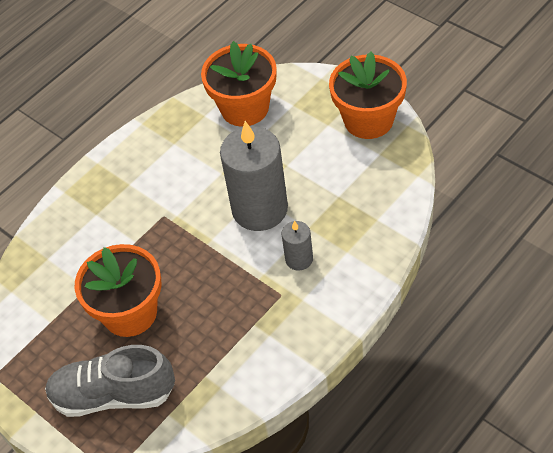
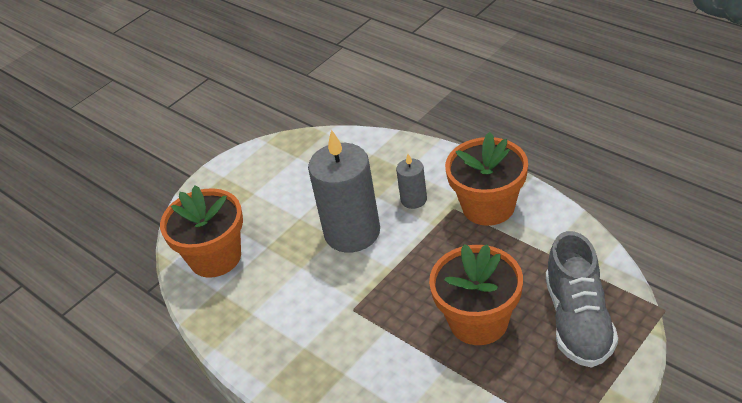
camera: 90 degrees left, 10 degrees down
orange flower pot [329,52,407,139] -> orange flower pot moved to [445,132,528,226]

